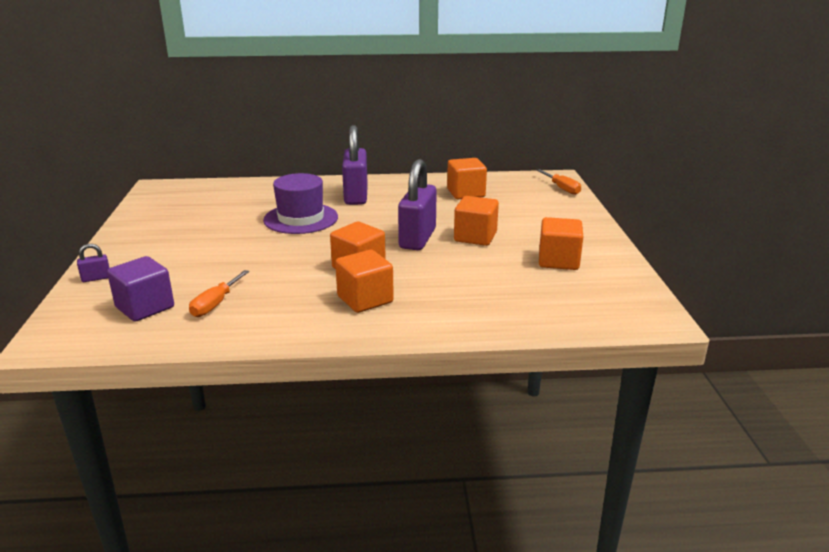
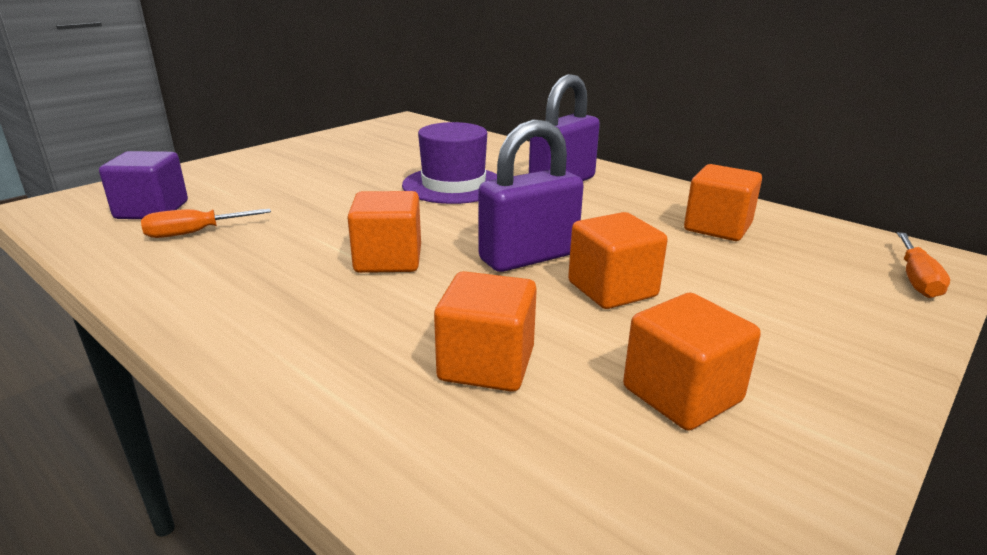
camera: 45 degrees right, 0 degrees up
purple padlock [77,244,110,282] -> none
orange cube [335,250,394,313] -> orange cube moved to [434,271,537,392]

